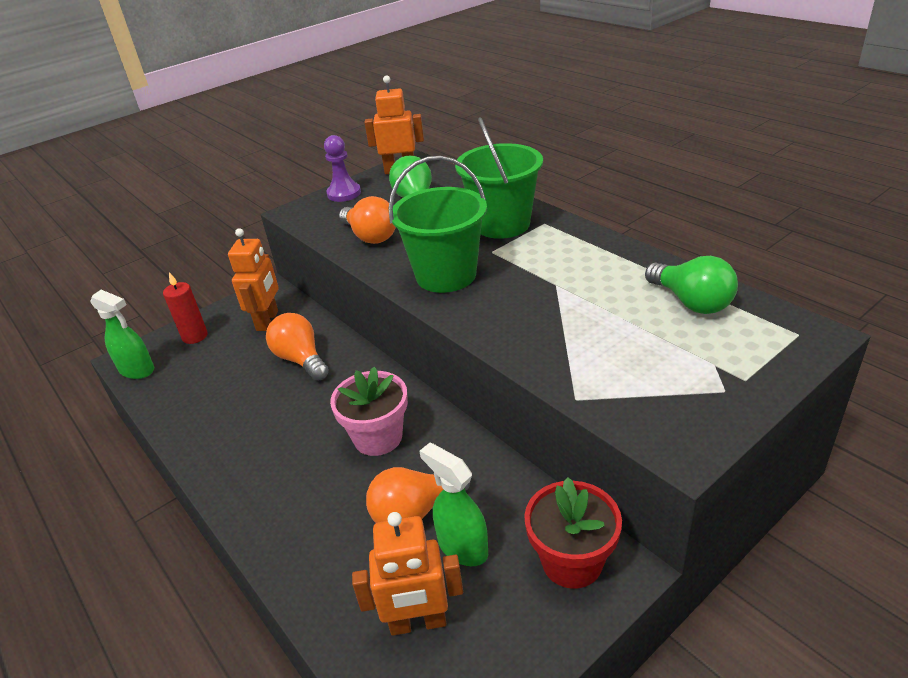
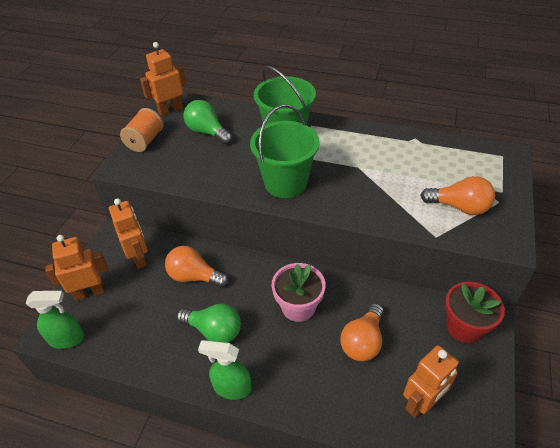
camera: 35 degrees left, 10 degrees up
red candle [163,272,208,344] -> orange robot [45,235,108,301]
purple pawn [324,135,361,202] -> orange spool [120,108,163,152]
orange light bulb [339,196,396,244] -> orange light bulb moved to [420,176,495,215]
green spray bottle [420,443,488,566] -> green spray bottle moved to [198,340,252,400]
green light bulb [645,256,738,314] -> green light bulb moved to [177,304,241,343]

